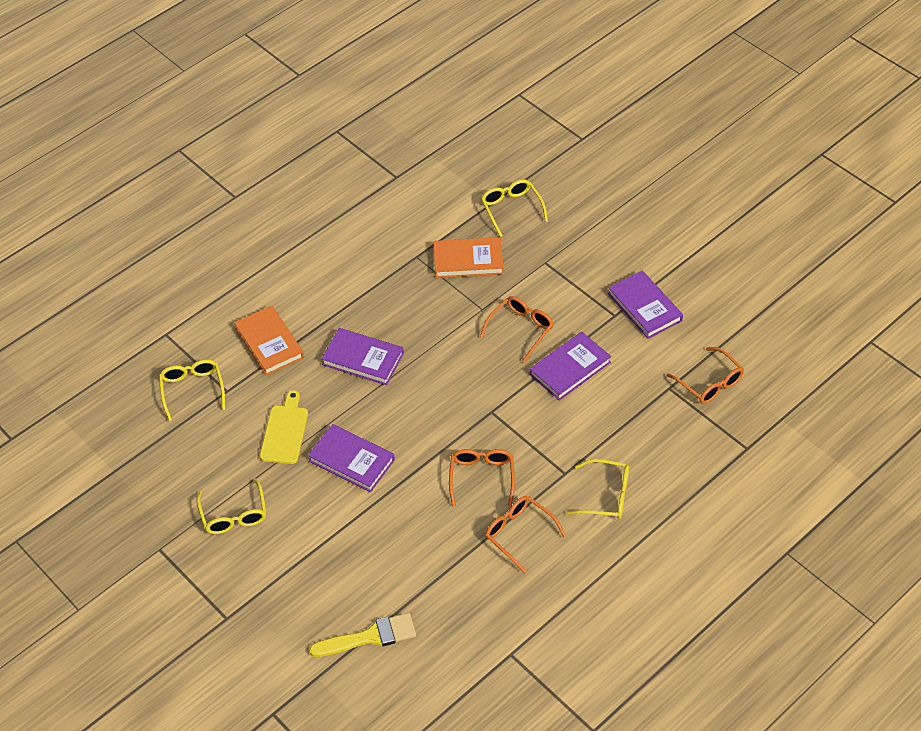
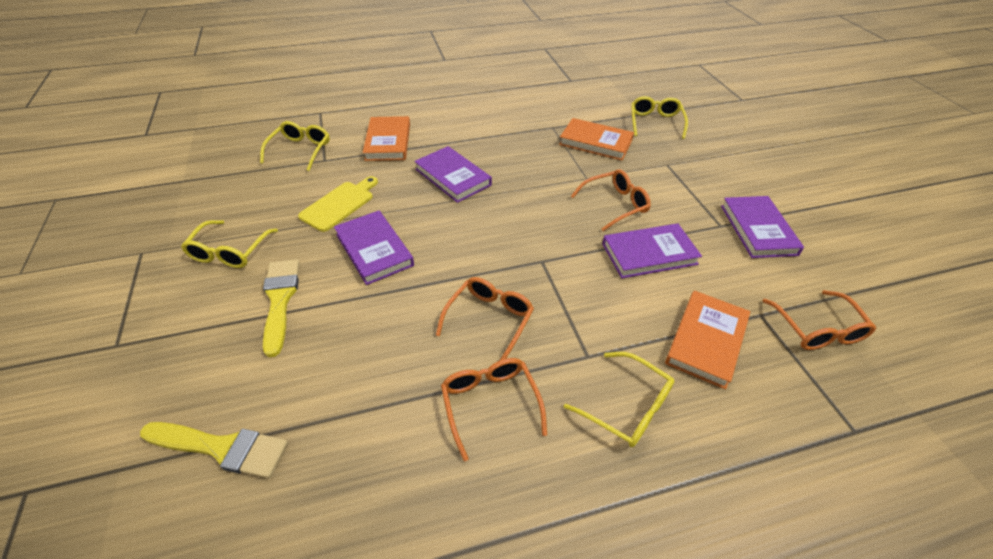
camera: 25 degrees right, 5 degrees down
none -> yellow brush [263,259,300,357]
none -> orange book [665,291,751,390]

